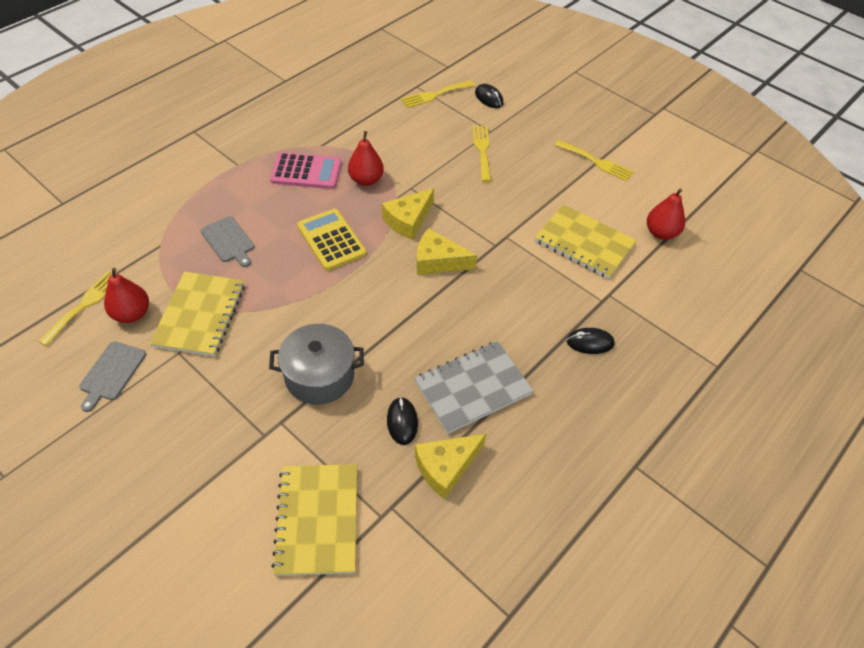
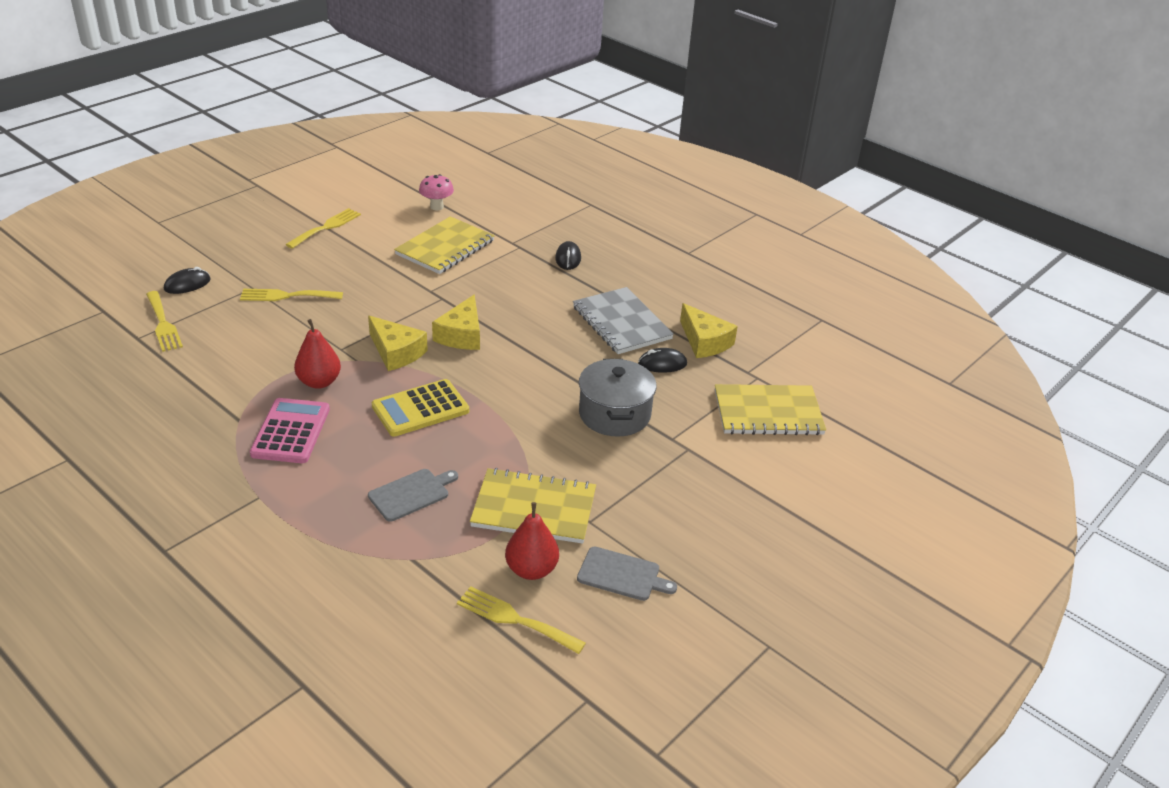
camera: 90 degrees left, 15 degrees down
red pear [647,189,685,240] -> pink mushroom [419,174,454,211]

